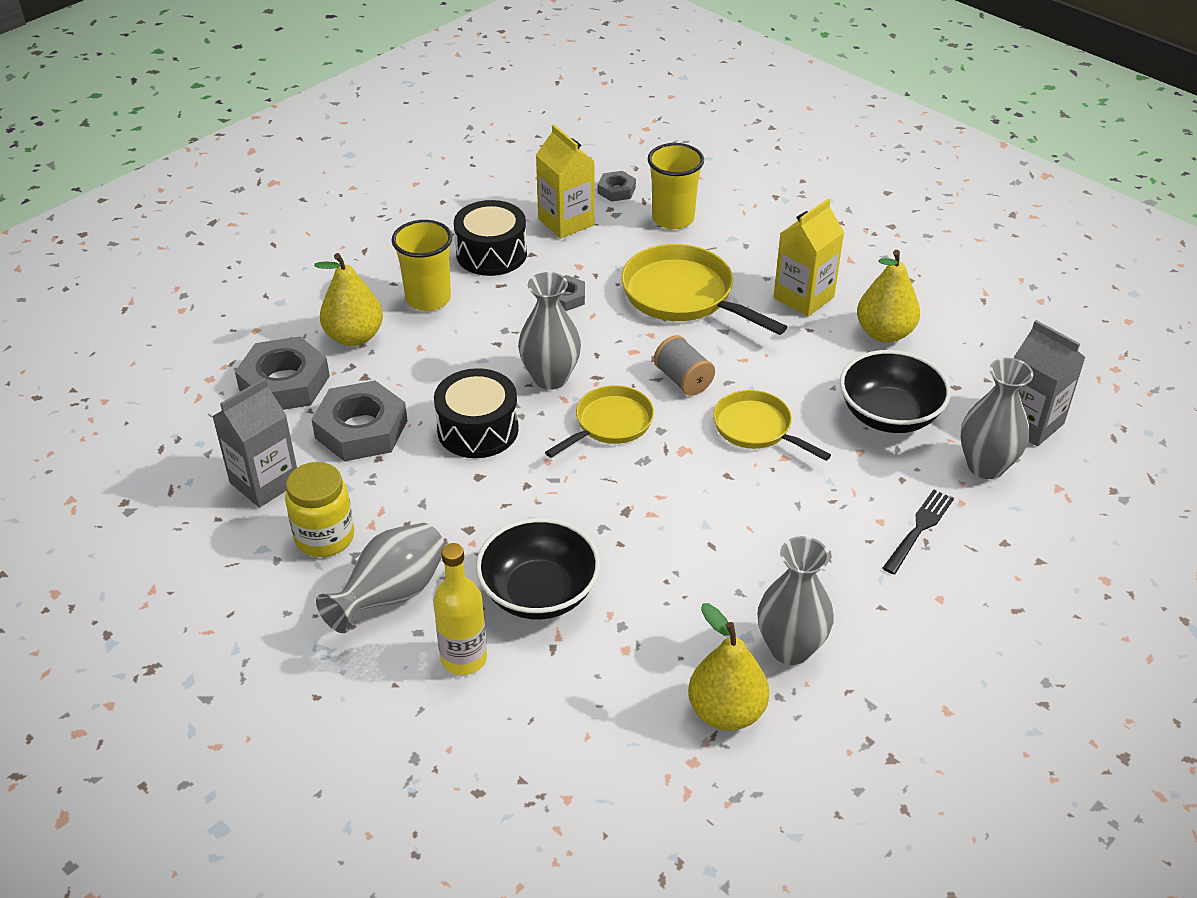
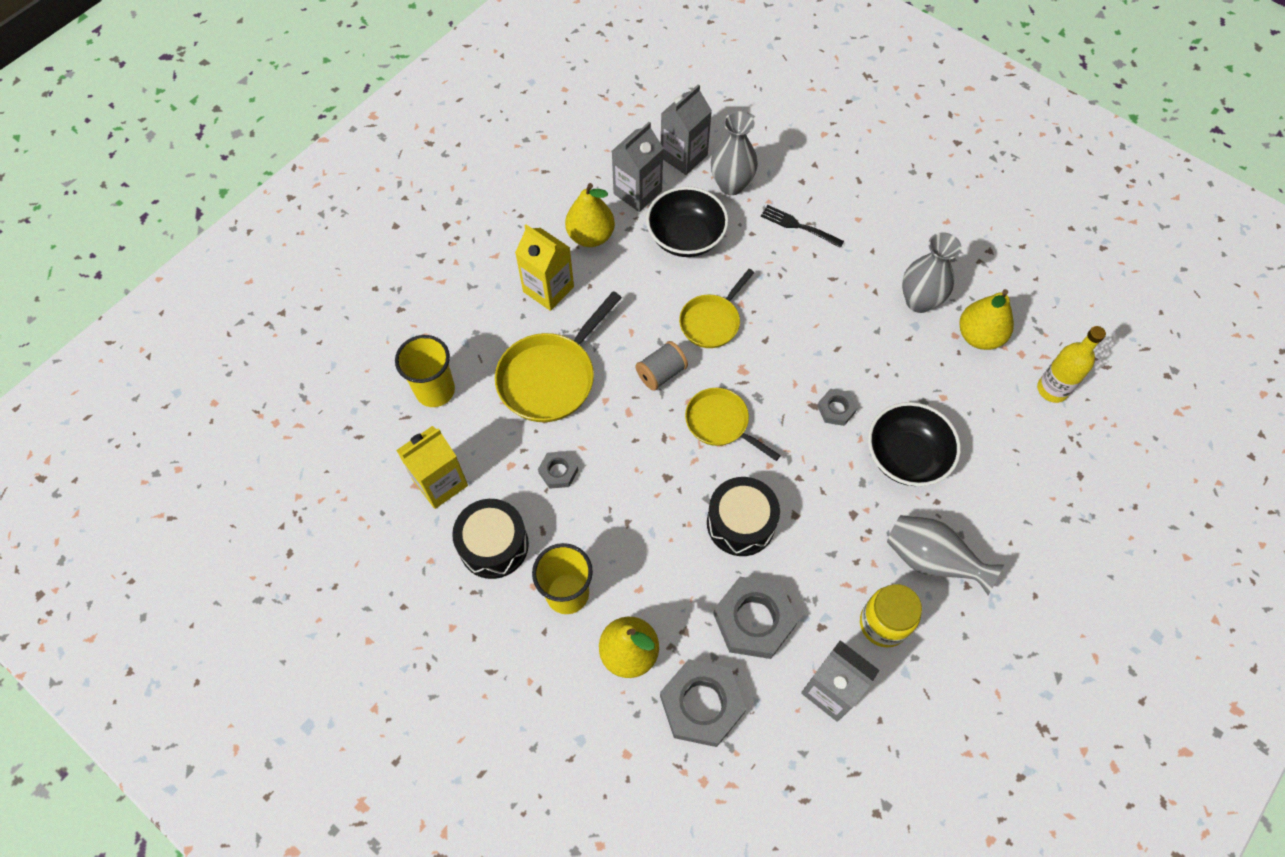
camera: 95 degrees left, 20 degrees up
yellow bottle [433,543,487,675] -> yellow bottle moved to [1037,326,1106,403]
grey vase [518,272,581,390] -> none
grey nut [598,171,636,202] -> grey nut moved to [817,389,857,426]
none -> grey carton [612,122,664,212]

